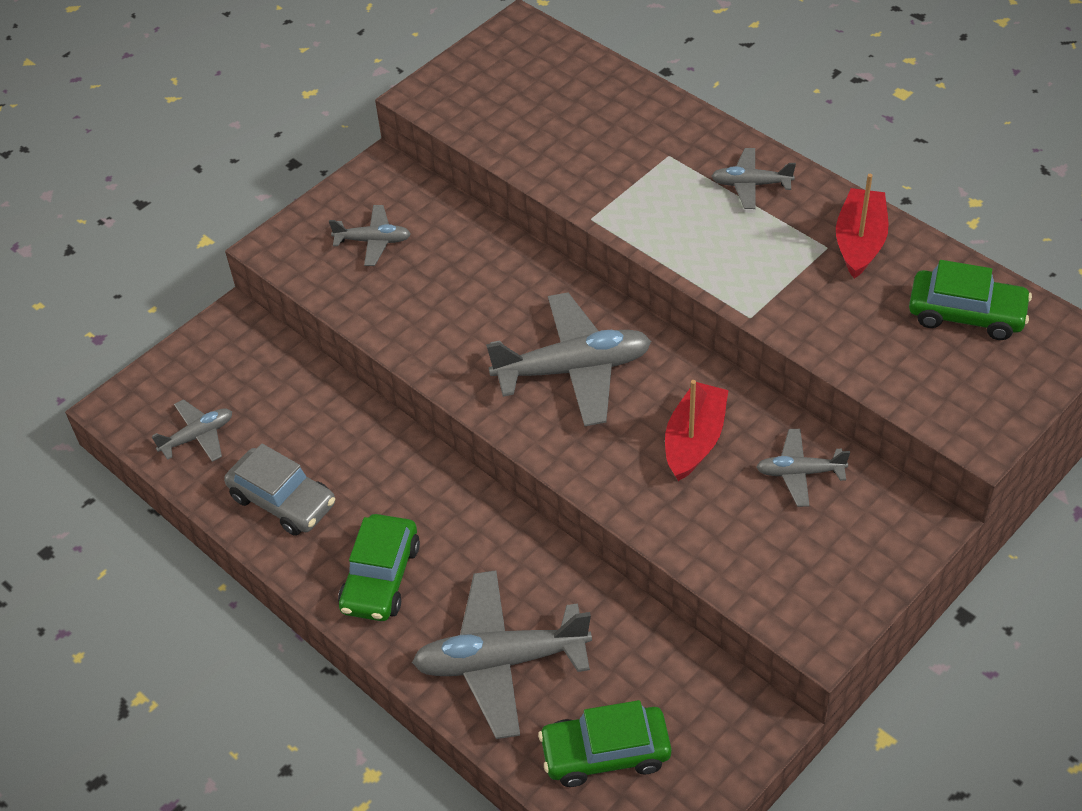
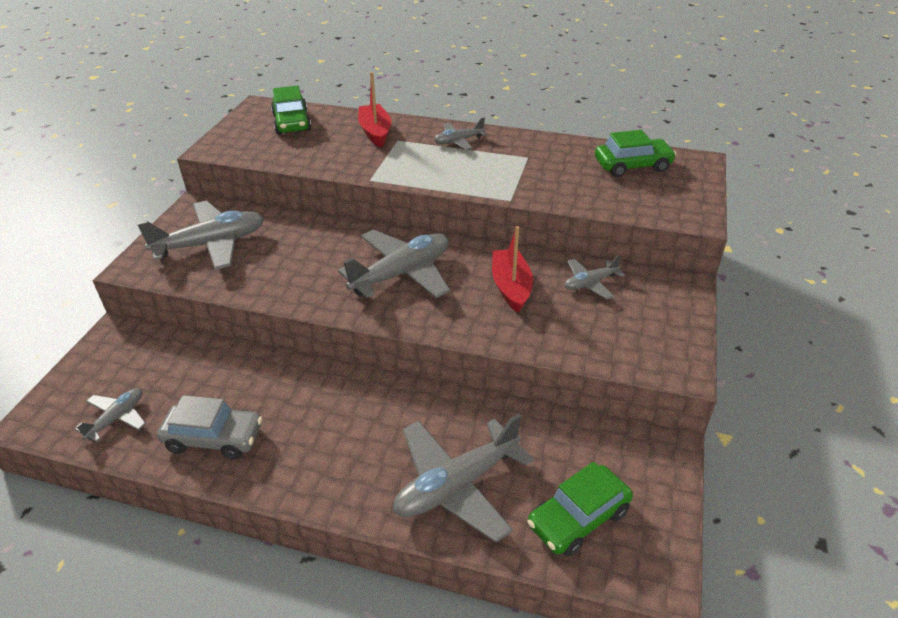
camera: 30 degrees left, 10 degrees down
grey plane [329,205,411,266] -> grey plane [137,201,264,270], size x1.91
green car [338,514,420,621] -> green car moved to [271,85,311,134]
red boat [836,174,889,279] -> red boat moved to [358,72,391,147]

